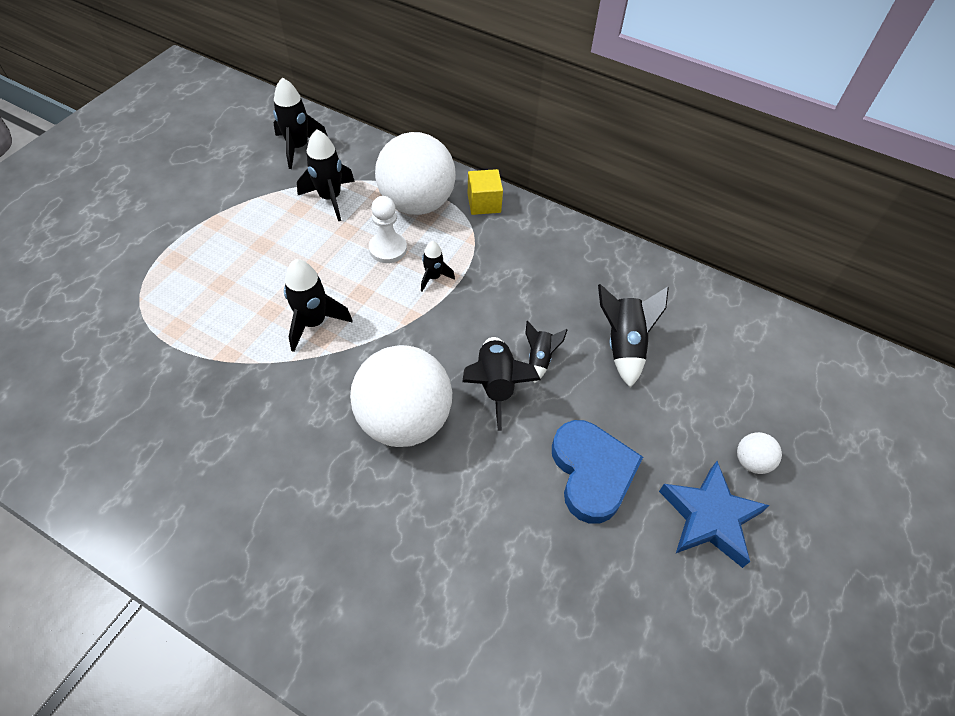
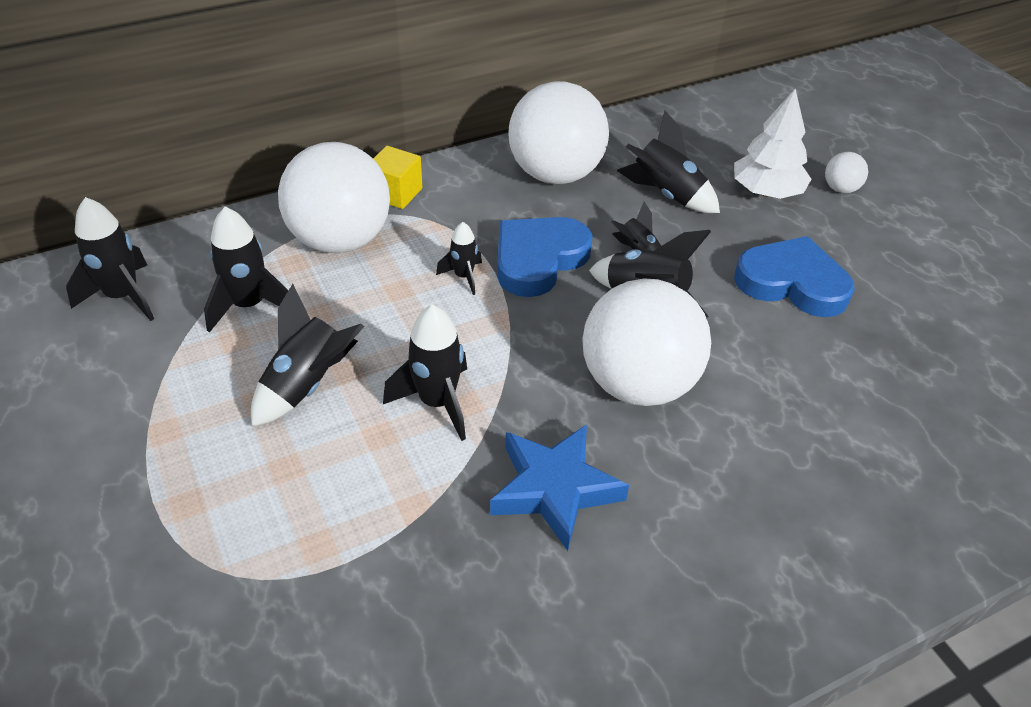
camera: 55 degrees left, 10 degrees down
white pawn [369,196,407,263] -> none
blue star [659,461,770,568] -> blue star moved to [490,424,629,551]
none -> black rocket [251,284,364,426]
none -> blue heart [497,217,593,297]
none -> white ball [509,81,609,184]
none -> white tree [734,89,811,199]

